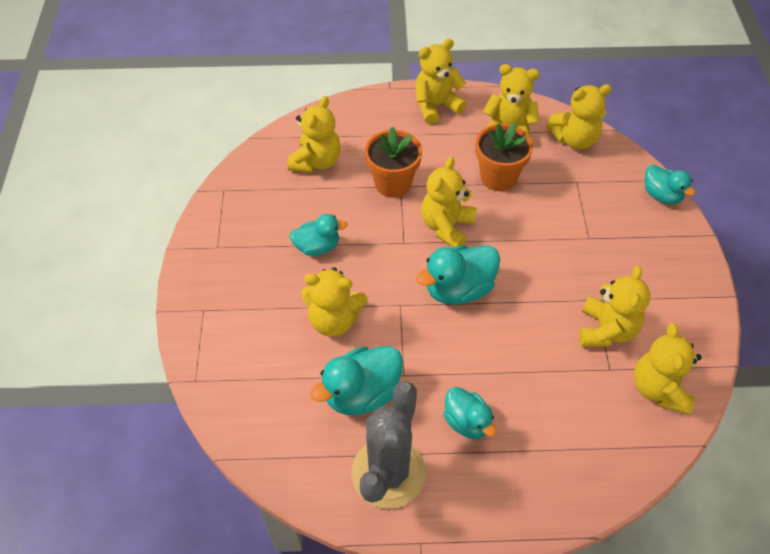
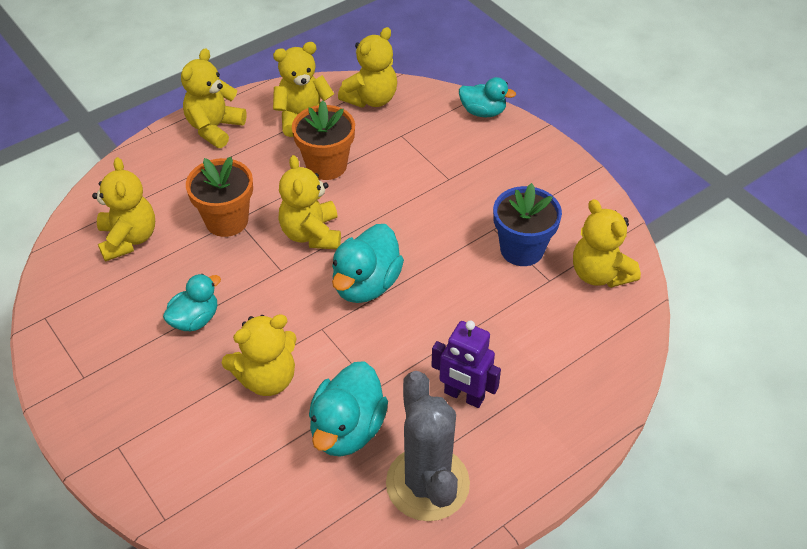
camera: 35 degrees left, 5 degrees down
turquoise duck [443,387,496,439] -> purple robot [431,321,501,408]
yellow teddy bear [579,266,651,347] -> blue flower pot [493,183,562,266]

